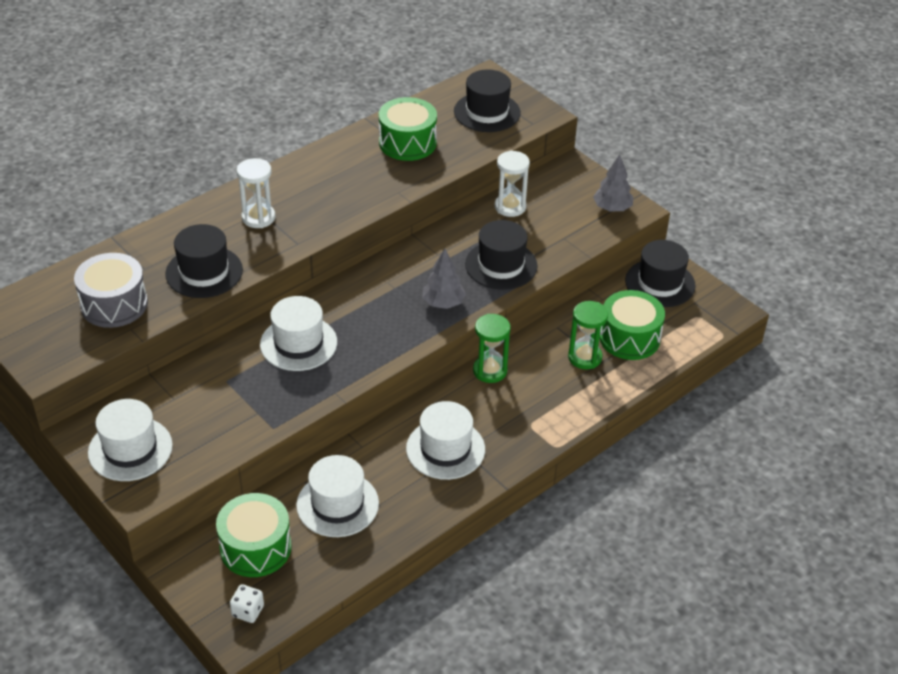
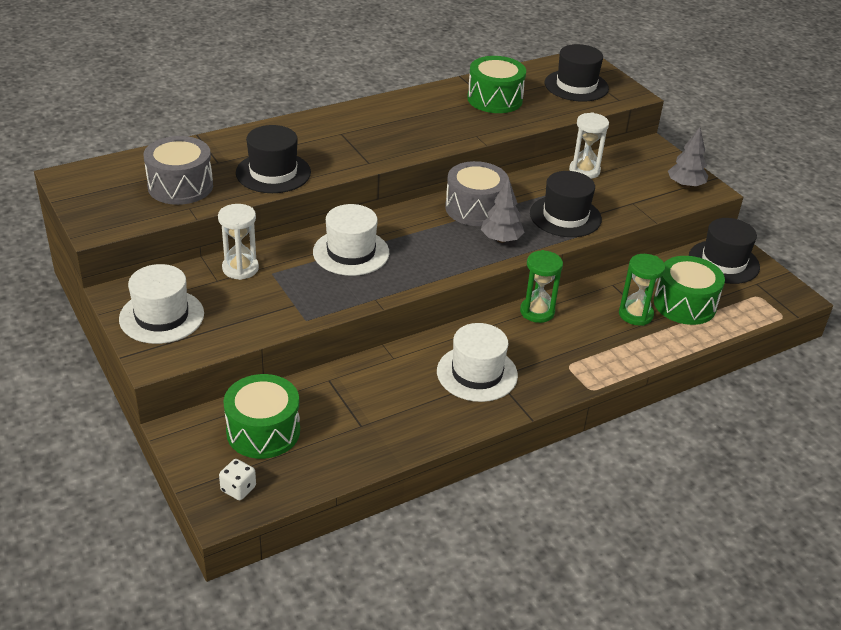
camera: 10 degrees right, 5 degrees down
white hourglass [237,158,276,228] -> white hourglass moved to [218,204,259,280]
white hat [296,455,379,537] -> none
none -> grey drum [445,161,509,226]

